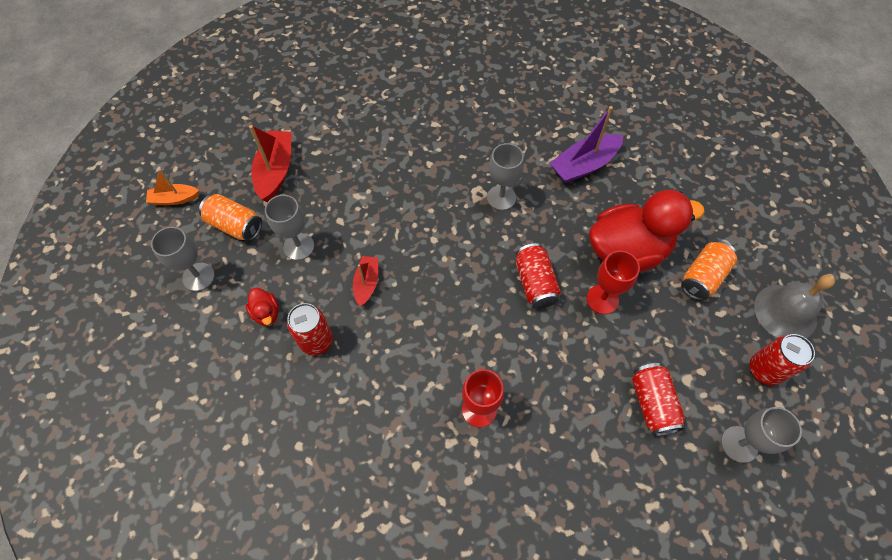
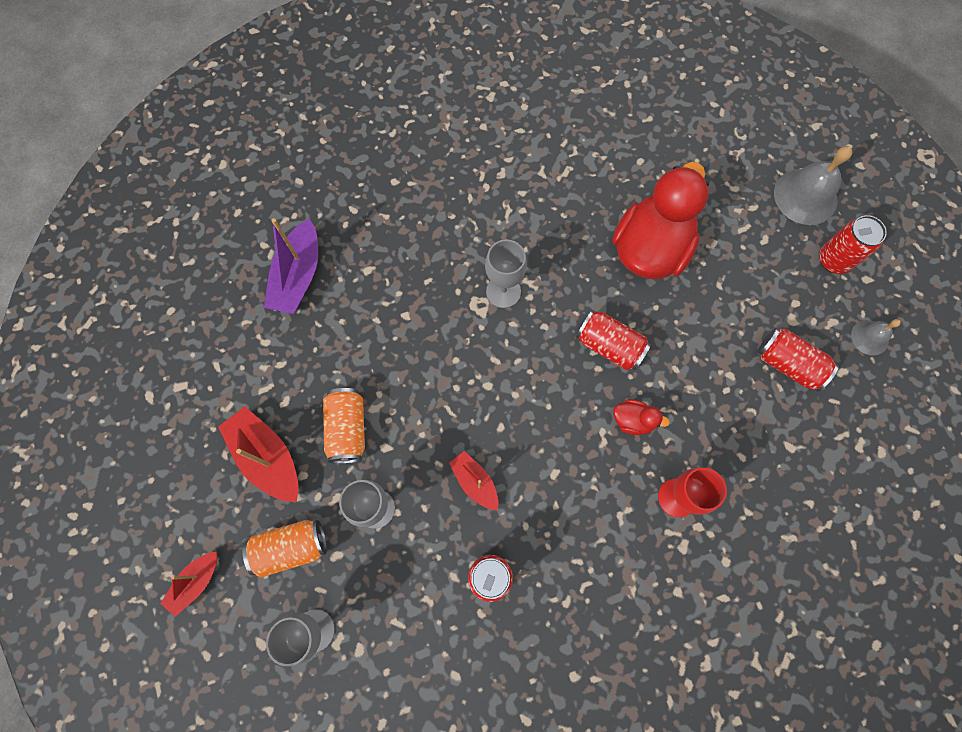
camera: 45 degrees left, 10 degrees up
orange boat [146,169,199,205] -> red boat [160,552,217,617]
red duck [246,288,279,326] -> red duck moved to [614,399,670,435]
purple boat [550,106,623,183] -> purple boat moved to [264,218,318,314]
red goblet [587,251,640,314] -> none
orange can [681,241,737,301] -> orange can moved to [323,388,365,464]
grey goblet [721,407,802,463] -> grey bell [851,319,901,355]

